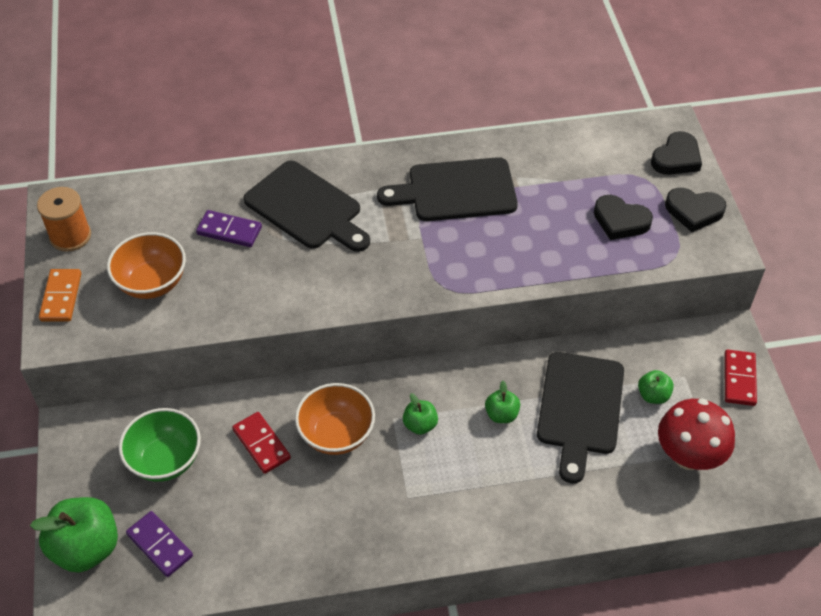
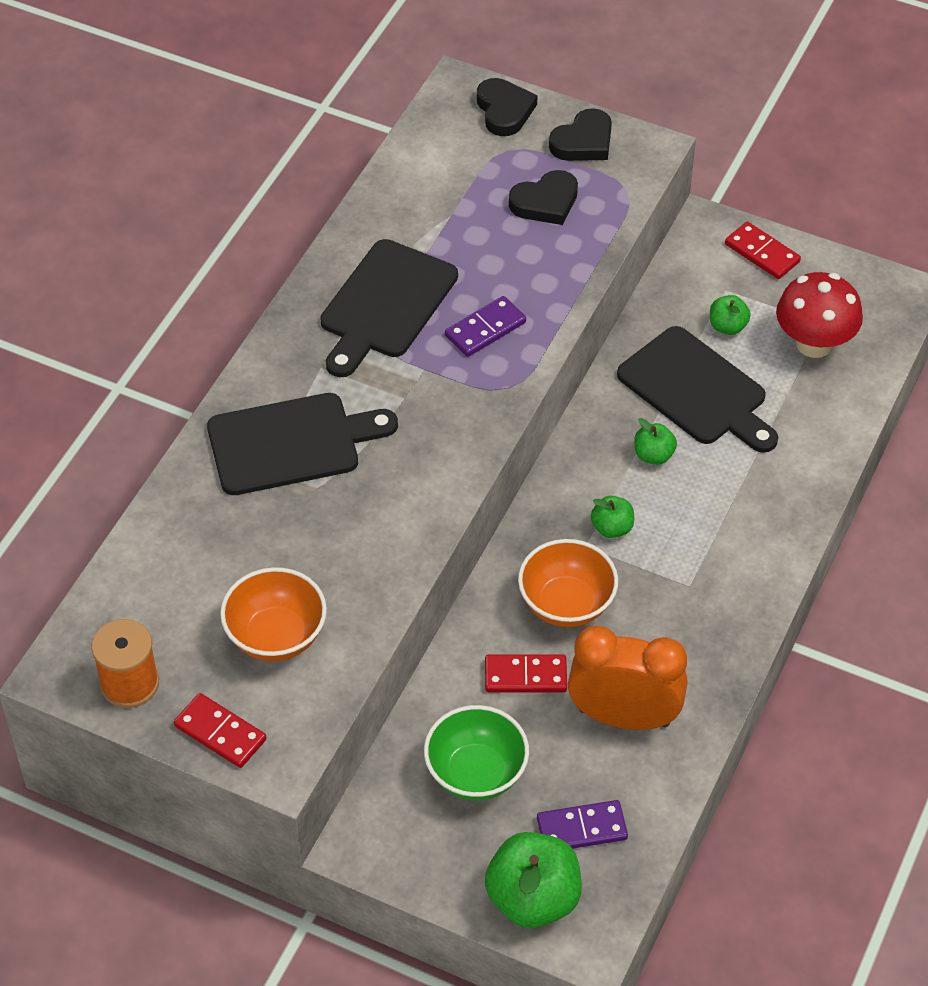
camera: 55 degrees left, 0 degrees up
orange domino [39,269,81,322] -> red domino [174,693,267,768]
purple domino [196,210,262,247] -> purple domino moved to [445,296,526,357]
none -> orange clock [568,626,687,730]

